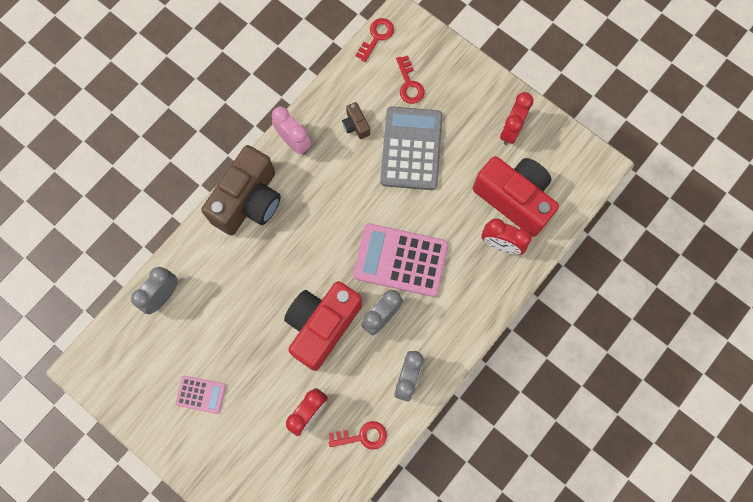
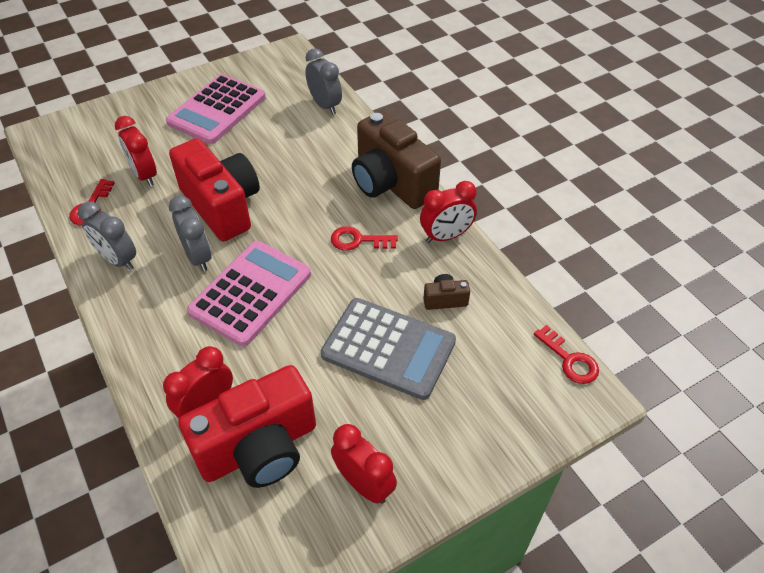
camera: 110 degrees right, 25 degrees down
pink calculator [176,376,226,414] -> pink calculator [166,74,266,144], size x1.99
pink clock [272,107,311,155] -> red clock [420,181,477,243]
red key [396,55,424,104] -> red key moved to [331,226,398,251]

